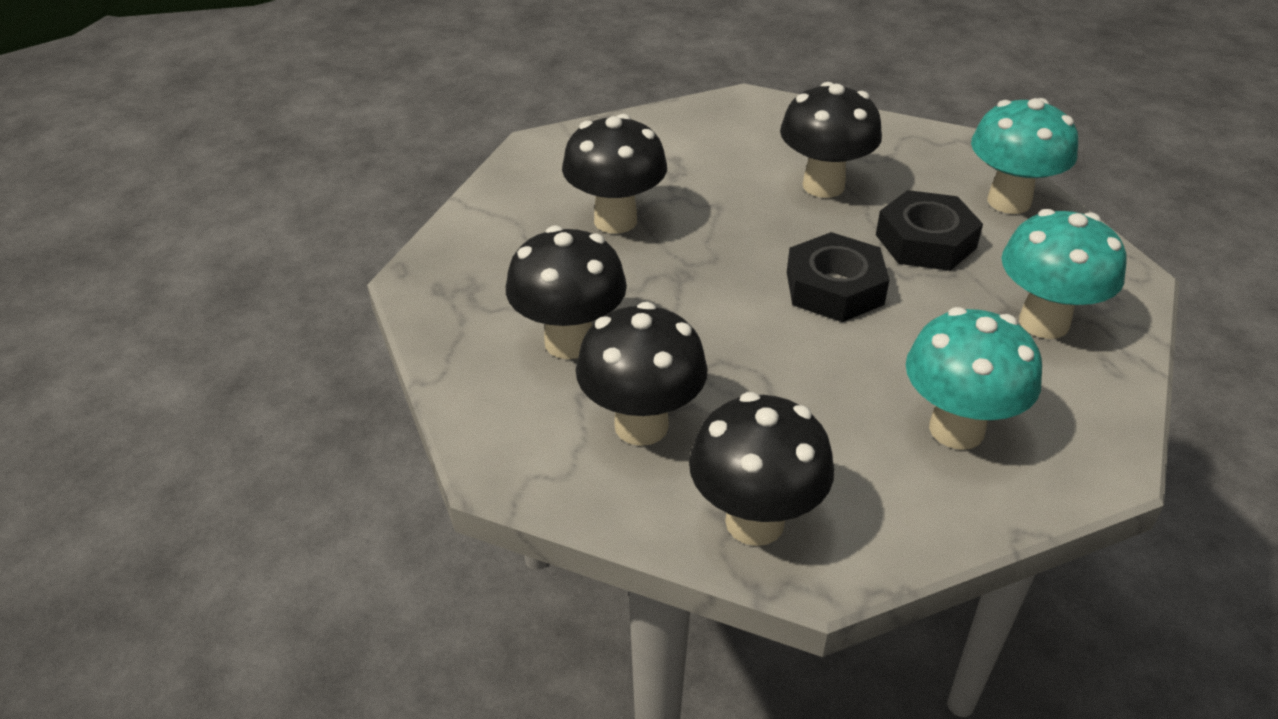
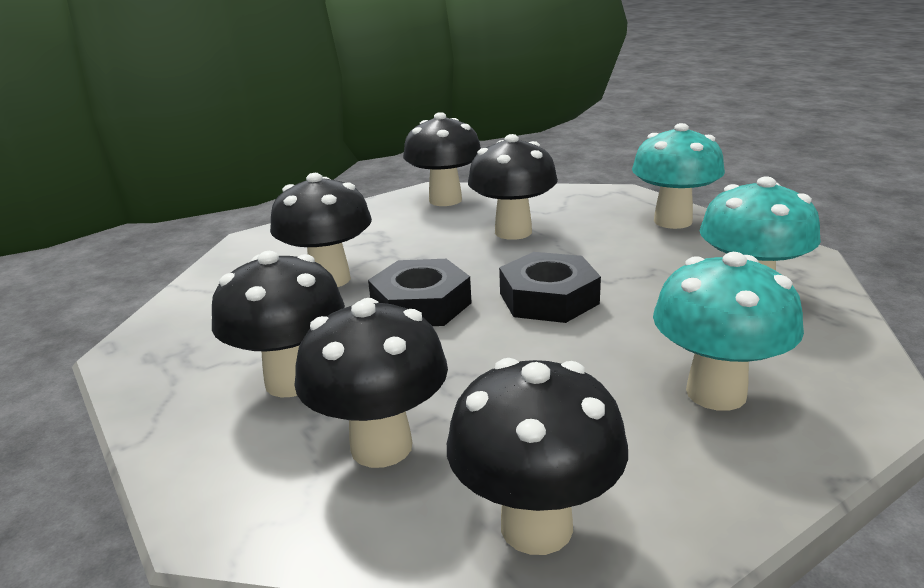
camera: 10 degrees left, 15 degrees down
black nut [876,190,983,271] -> black nut moved to [368,259,472,326]
none -> black mushroom [403,112,481,206]

